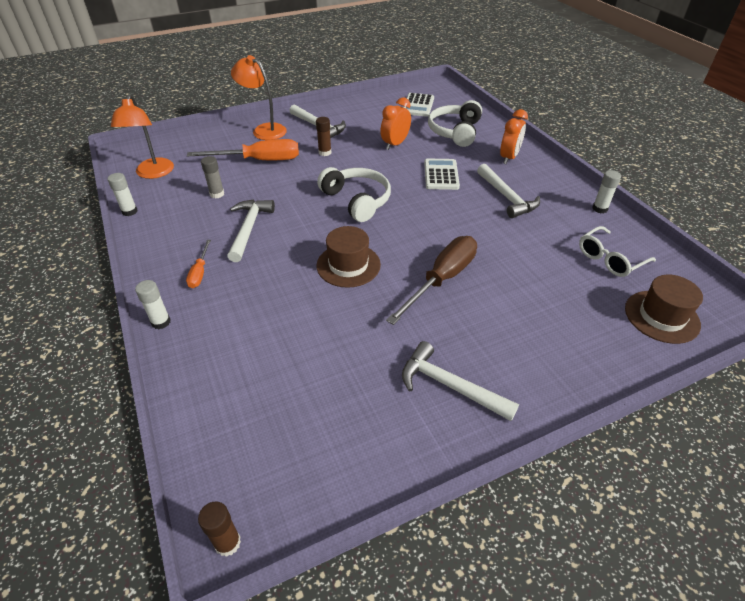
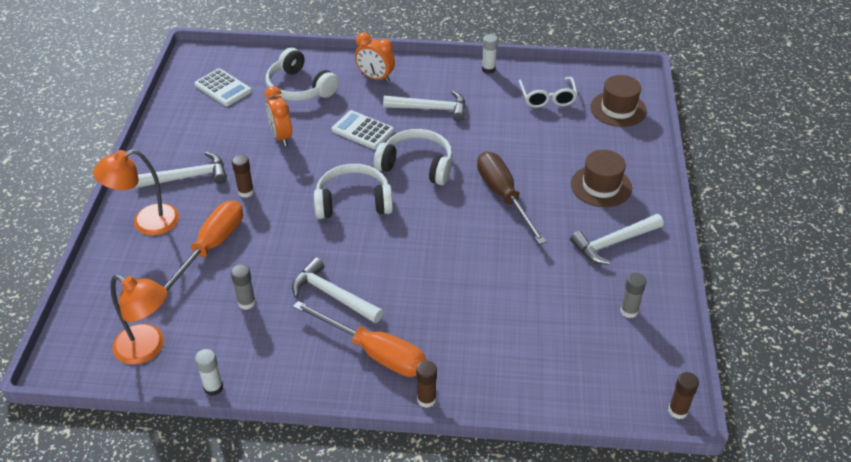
camera: 60 degrees left, 0 degrees up
white glue stick [135,280,171,329] -> brown glue stick [416,361,437,408]
orange screwdriver [186,240,211,288] -> orange screwdriver [293,301,427,377], size x2.02
brown hat [316,226,381,288] -> brown hat moved to [571,150,632,207]
orange clock [500,109,528,164] -> orange clock turned 150 degrees clockwise [355,33,395,82]
none -> white headphones [374,129,453,185]
none -> grey glue stick [620,273,646,318]

